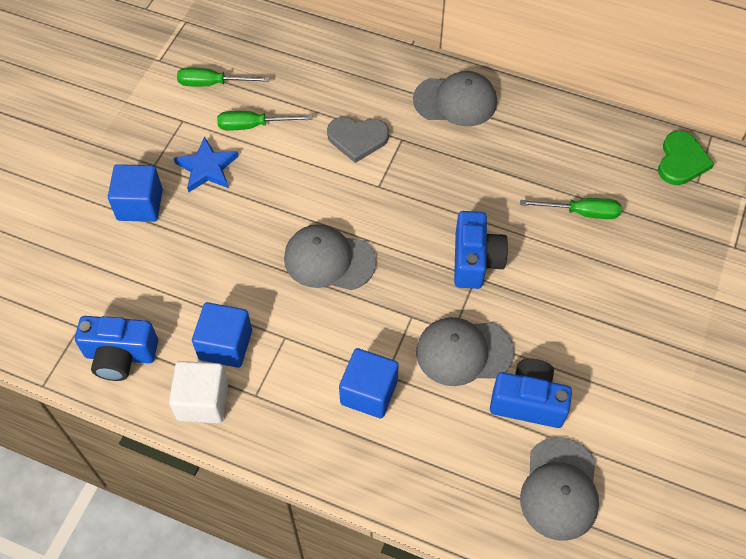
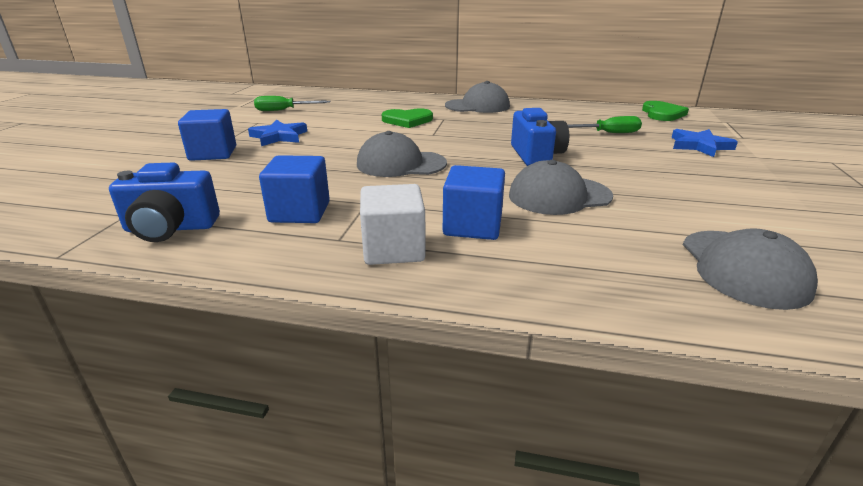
camera: 10 degrees left, 30 degrees down
white cube [169,361,228,423] -> white cube moved to [360,184,426,265]
green screwdriver [217,111,312,130] -> none
grey heart [327,117,389,163] -> green heart [382,108,433,128]
blue camera [490,359,572,428] -> none
none -> blue star [671,129,738,157]

